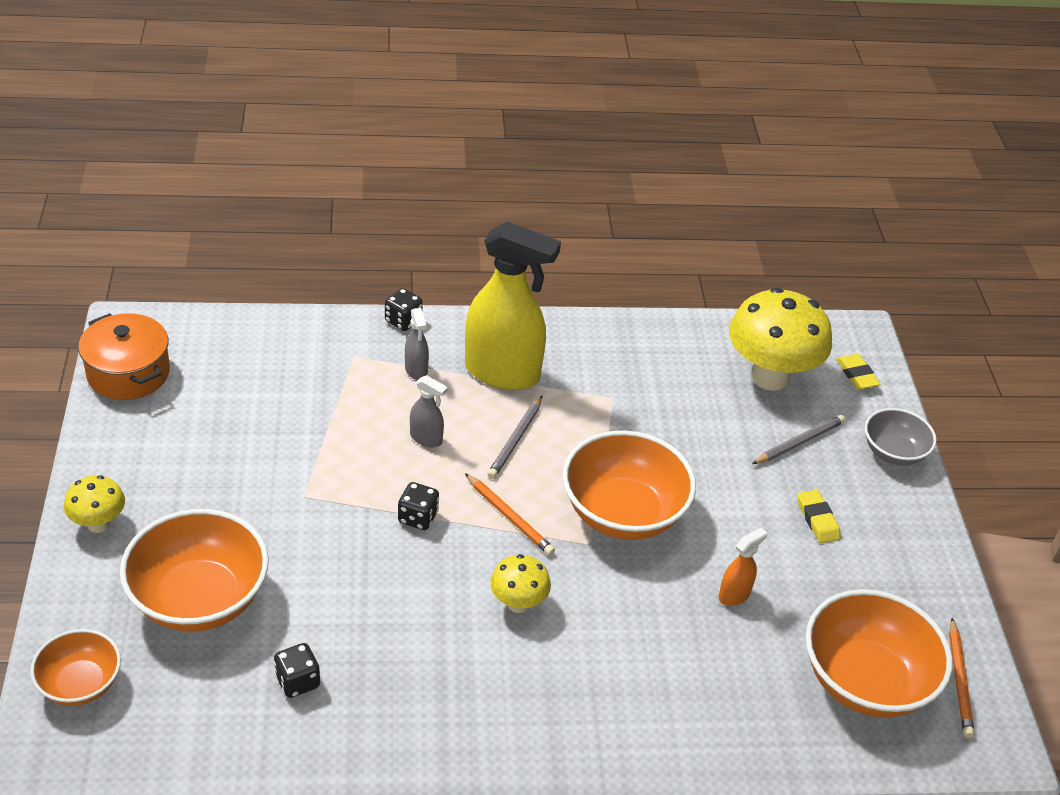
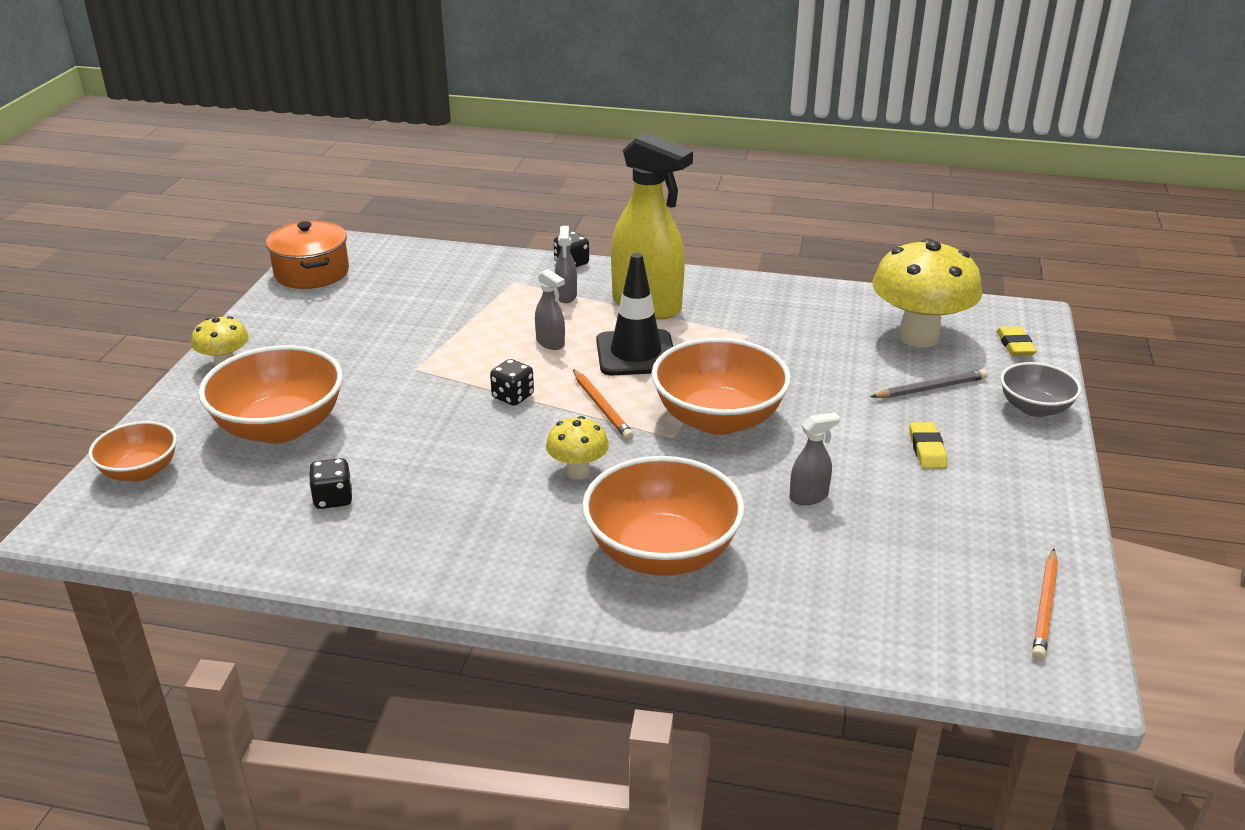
camera: 20 degrees right, 10 degrees down
grey pencil [487,396,542,479] -> black traffic cone [596,253,673,375]
orange spray bottle [719,527,767,606] -> grey spray bottle [790,413,840,505]
orange bowl [806,589,953,717] -> orange bowl moved to [582,456,745,576]

